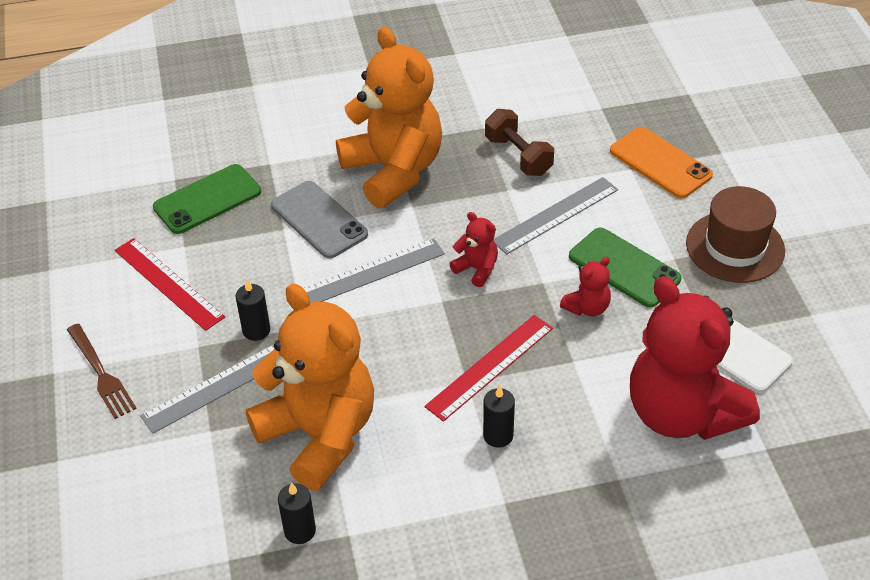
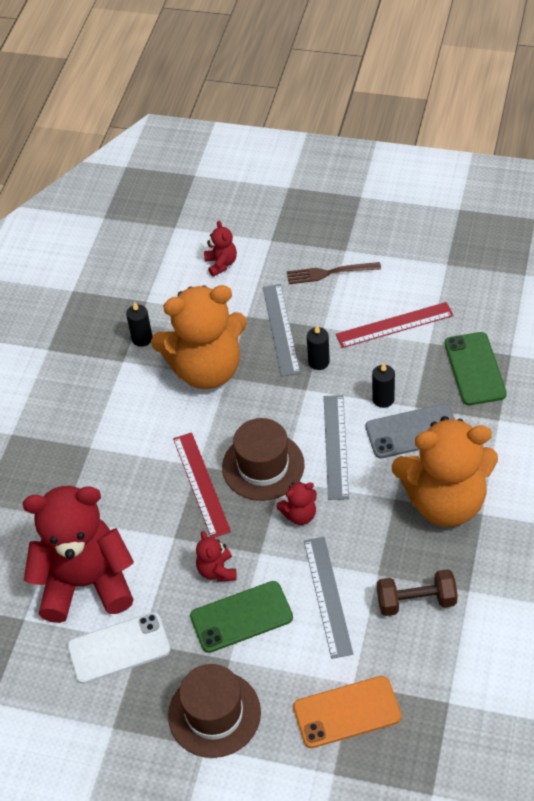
camera: 120 degrees right, 5 degrees up
black candle [483,385,515,448] -> black candle moved to [372,362,395,408]
none -> red teddy bear [204,221,237,277]
none -> brown hat [222,418,305,501]

